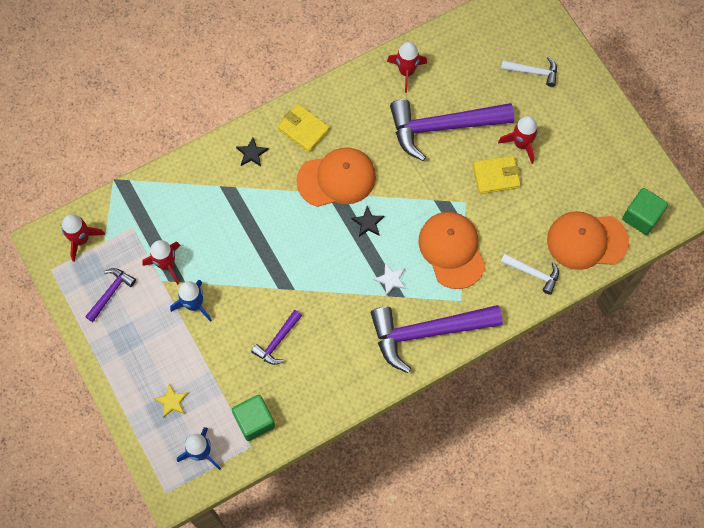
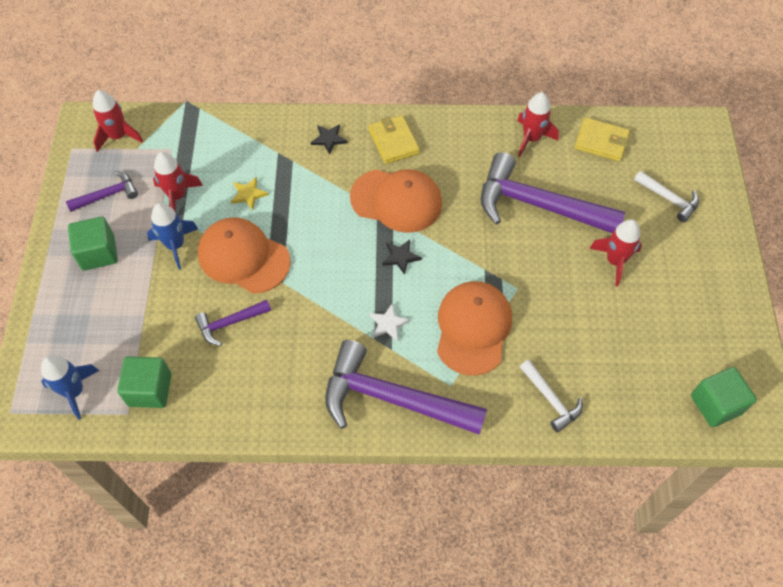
camera: 30 degrees right, 10 degrees down
yellow star [154,384,188,418] -> yellow star moved to [230,177,268,210]
yellow wallet [473,156,521,194] -> yellow wallet moved to [574,117,630,161]
orange cap [547,211,629,270] -> orange cap moved to [198,217,291,294]
none -> green cube [68,217,118,270]

